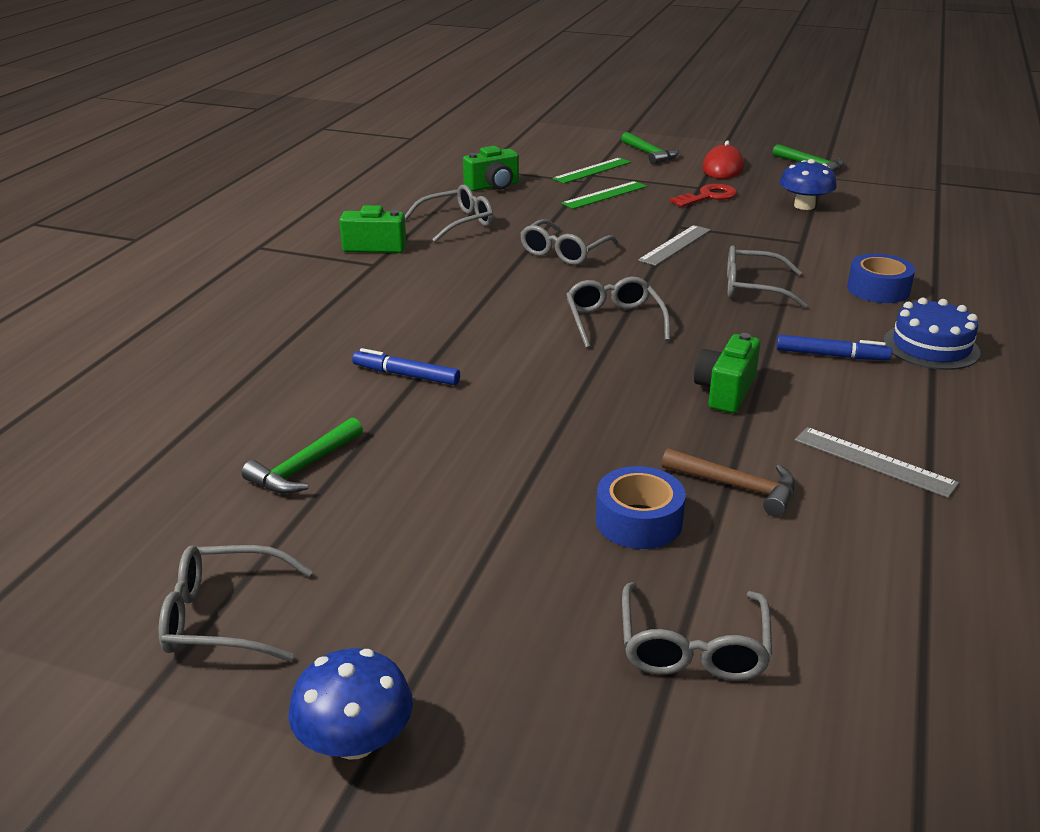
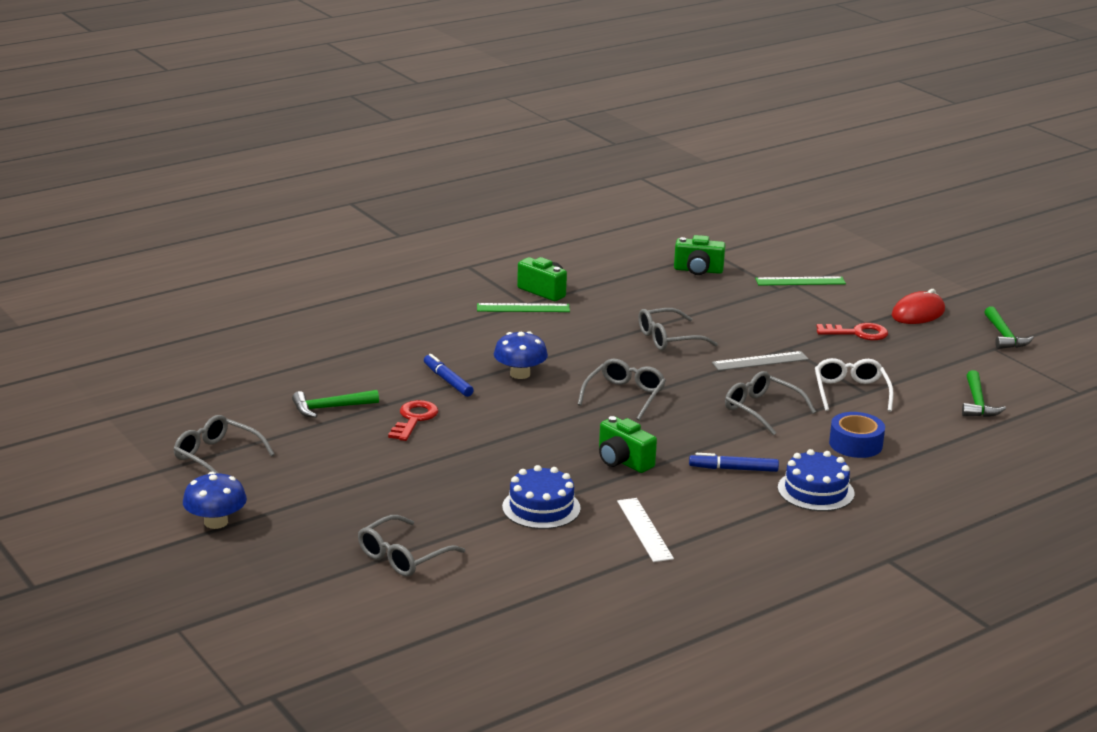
camera: 35 degrees right, 5 degrees down
grey glasses [405,184,493,242] -> none
green ruler [561,181,647,209] -> green ruler moved to [477,303,570,312]
blue tape [596,466,686,549] -> none
green hammer [621,132,679,164] -> green hammer moved to [962,370,1006,417]
brown hammer [662,448,795,516] -> blue cake [502,465,581,529]
green camera [694,333,760,413] -> green camera turned 105 degrees counterclockwise [599,416,657,473]
blue marker [776,335,892,360] -> blue marker turned 135 degrees clockwise [689,453,779,472]
blue mushroom [780,159,837,210] -> blue mushroom moved to [494,331,548,379]
grey ruler [795,427,959,498] -> white ruler [617,498,674,562]
none -> red key [388,400,438,441]
none -> white glasses [815,358,894,412]

